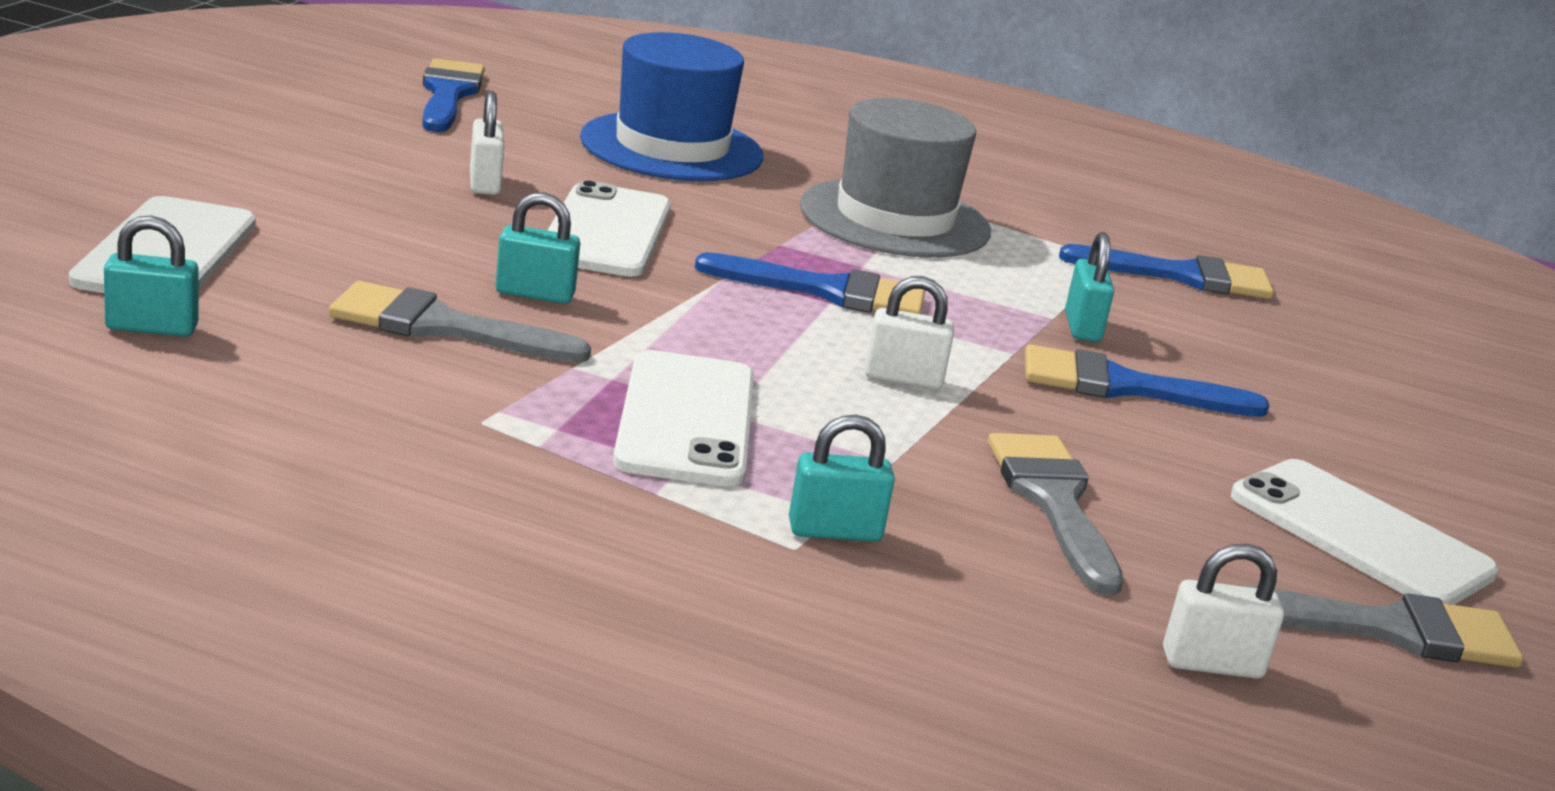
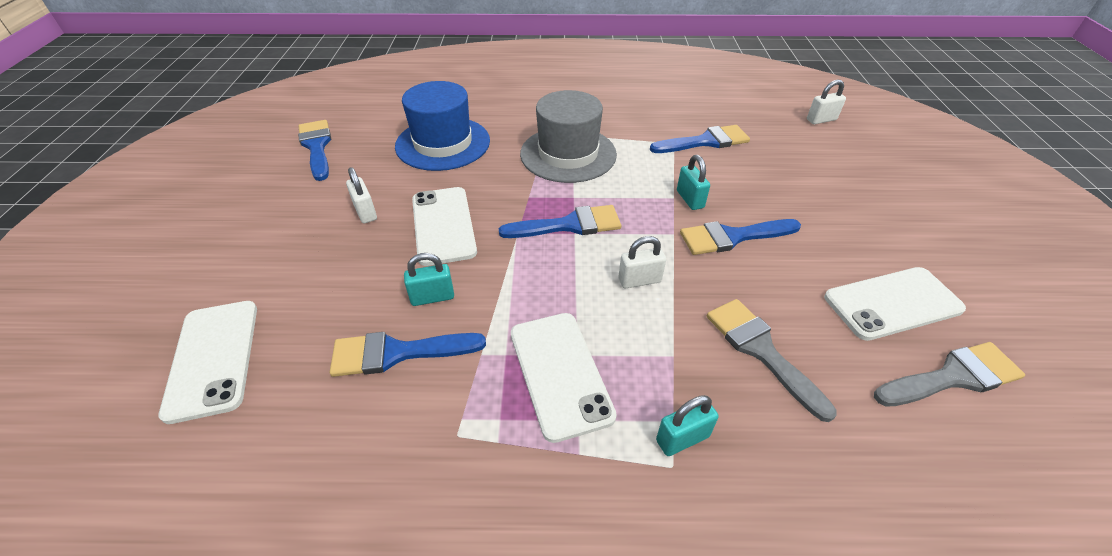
camera: 15 degrees left, 20 degrees up
turquoise padlock [104,216,199,337] -> none
grey brush [329,281,591,363] -> blue brush [330,332,486,377]
white padlock [1163,544,1284,679] -> white padlock moved to [807,80,846,124]
white phone [1231,459,1499,605] -> white phone turned 45 degrees counterclockwise [824,267,966,341]

